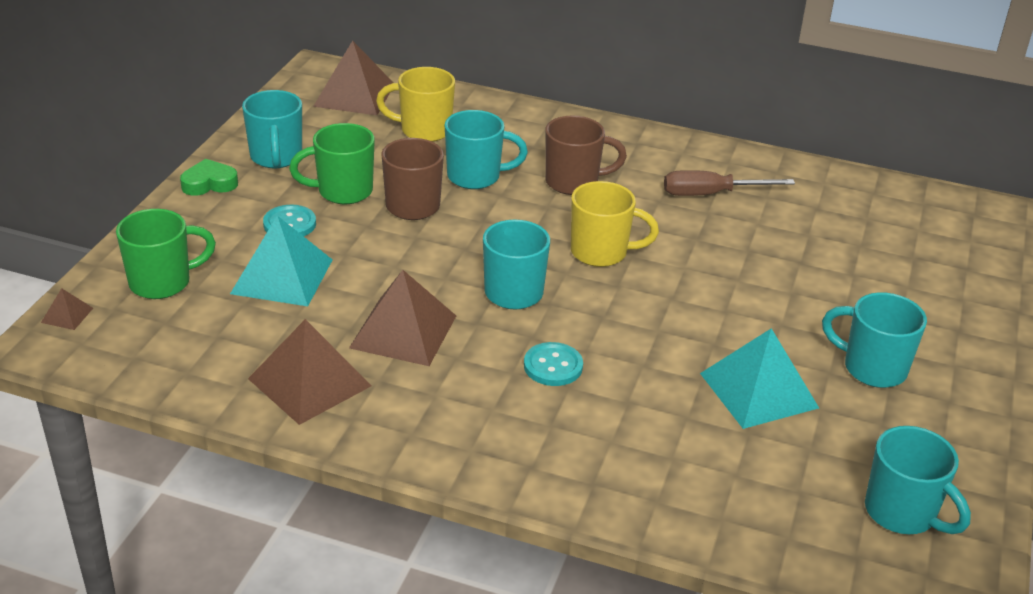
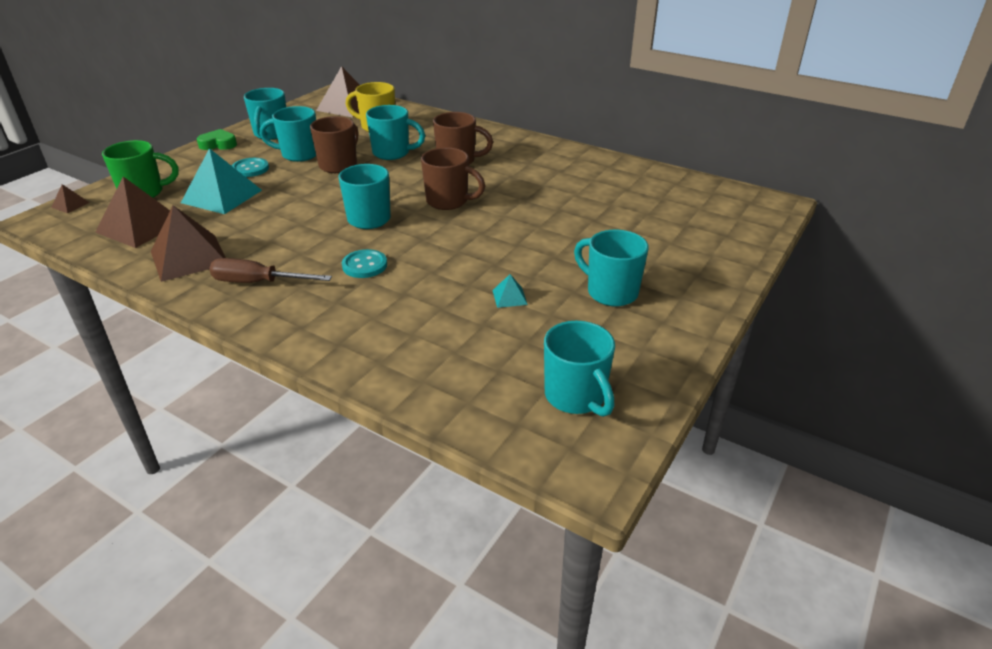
camera: 15 degrees right, 0 degrees up
green mug [289,123,375,204] -> turquoise mug [260,106,316,162]
brown pyramid [349,270,456,366] -> brown pyramid moved to [95,177,170,248]
yellow mug [571,181,659,267] -> brown mug [421,147,485,210]
brown screwdriver [664,170,795,196] -> brown screwdriver moved to [209,258,332,283]
turquoise pyramid [700,328,819,429] -> turquoise pyramid [492,274,528,308], size x0.44

